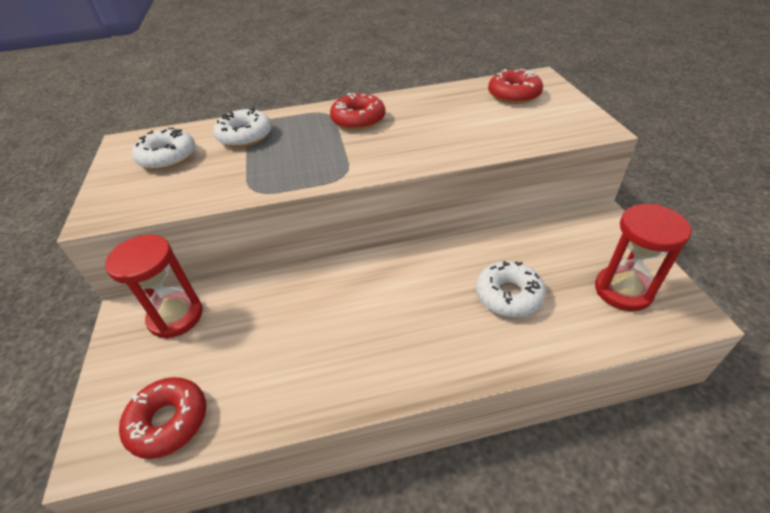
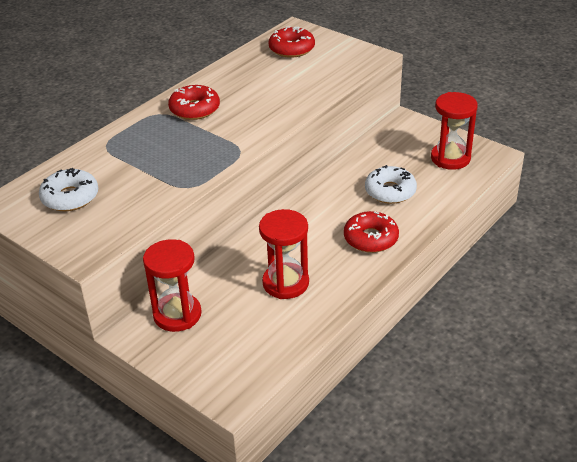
camera: 40 degrees left, 5 degrees down
red donut [119,377,206,459] -> red donut moved to [344,211,399,253]
white donut [213,108,272,148] -> none
none -> red hourglass [259,209,309,299]

